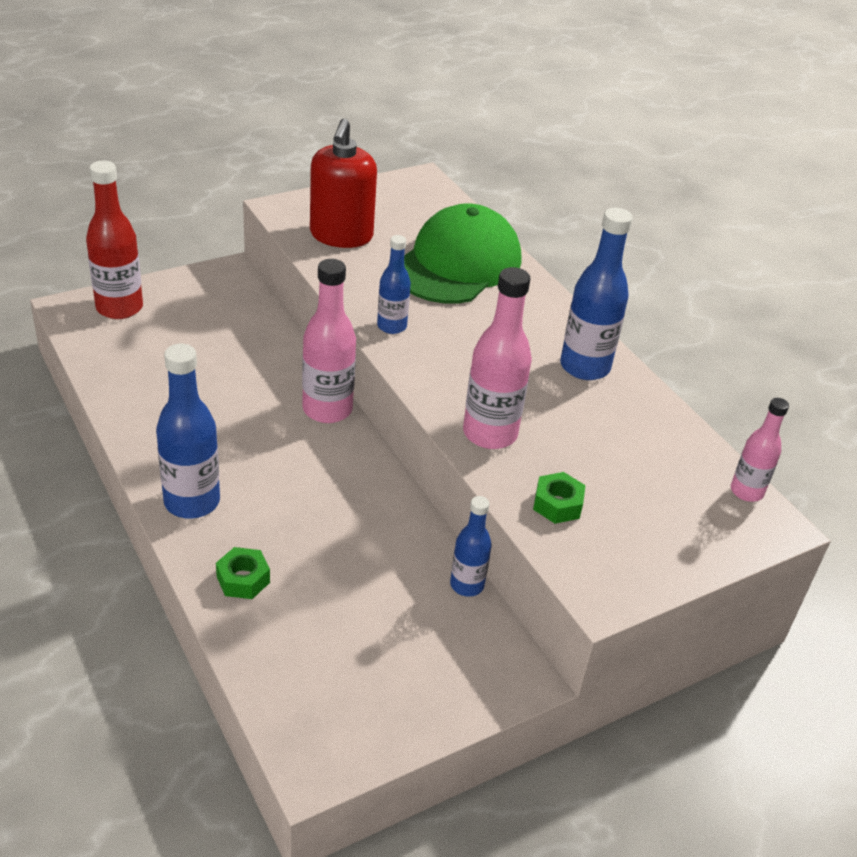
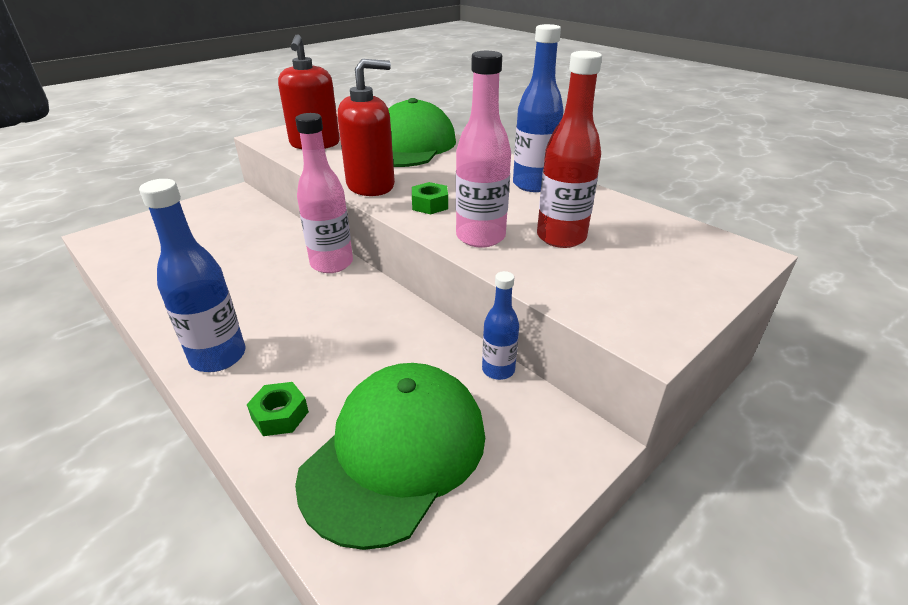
camera: 10 degrees left, 5 degrees down
red bottle [86,161,143,319] -> red bottle moved to [537,51,602,248]
blue bottle [377,235,411,334] -> red soap dispenser [338,59,395,196]
green nut [533,472,586,524] -> green nut moved to [412,182,448,214]
pink bottle [731,398,789,502] -> none
none -> green cap [295,363,485,550]

